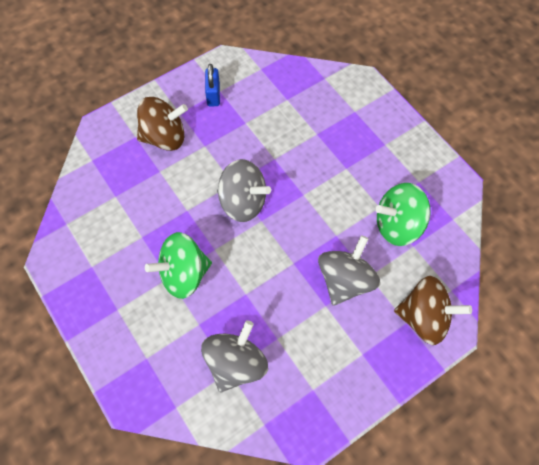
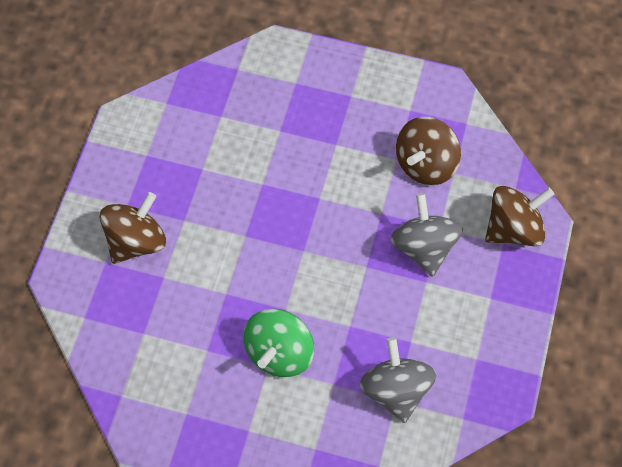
camera: 40 degrees left, 0 degrees up
blue padlock [205,64,220,106] -> none
grey spinning top [217,159,271,222] -> none
green spinning top [376,183,430,246] -> brown spinning top [396,117,461,185]

